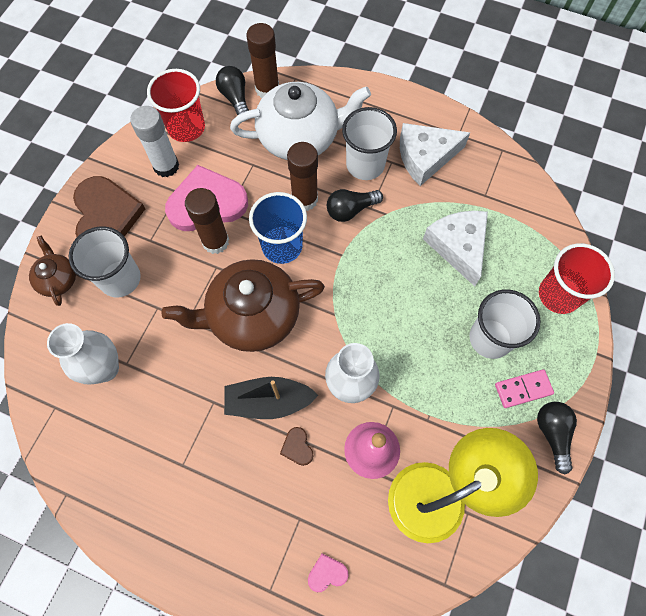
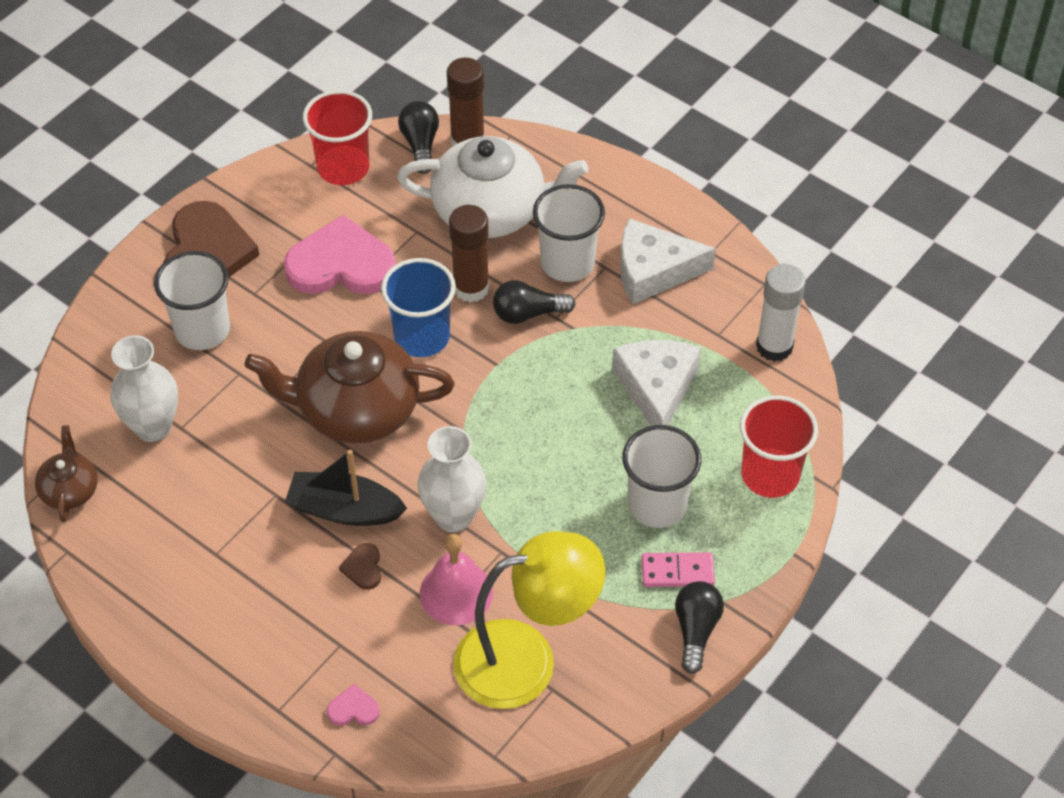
camera: 15 degrees right, 15 degrees down
brown teapot [29,235,76,306] -> brown teapot moved to [35,425,98,522]
white glue stick [130,106,179,177] -> white glue stick moved to [756,264,806,361]
brown glue stick [185,188,229,254] -> none

